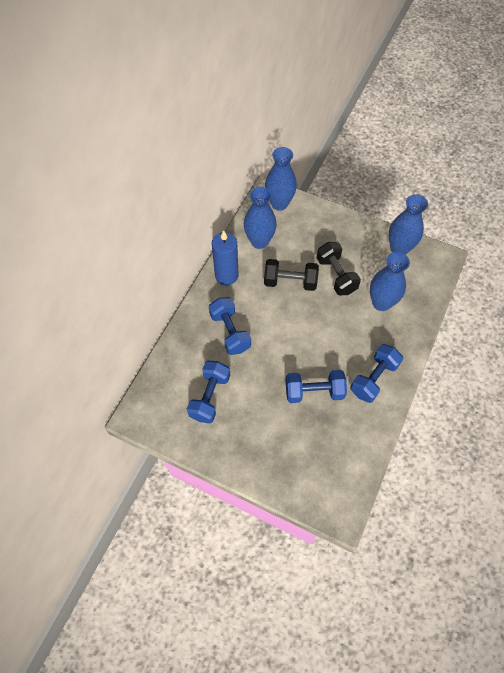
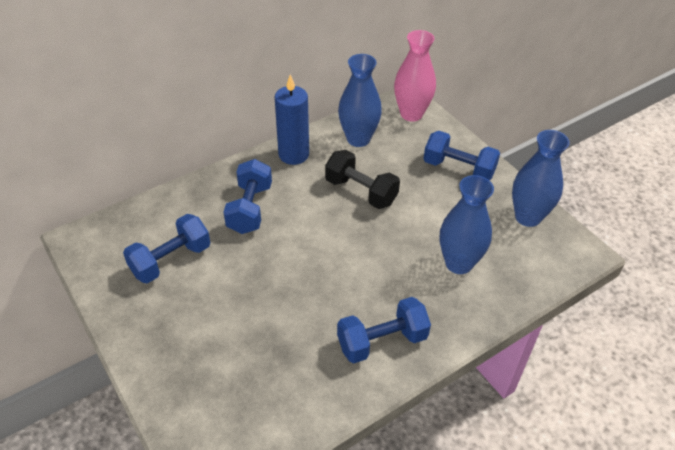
camera: 30 degrees right, 15 degrees down
blue vase [265,147,297,210] -> pink vase [394,30,436,122]
blue dumbbell [286,370,347,403] -> blue dumbbell moved to [424,131,500,181]
black dumbbell [317,242,361,295] -> none

